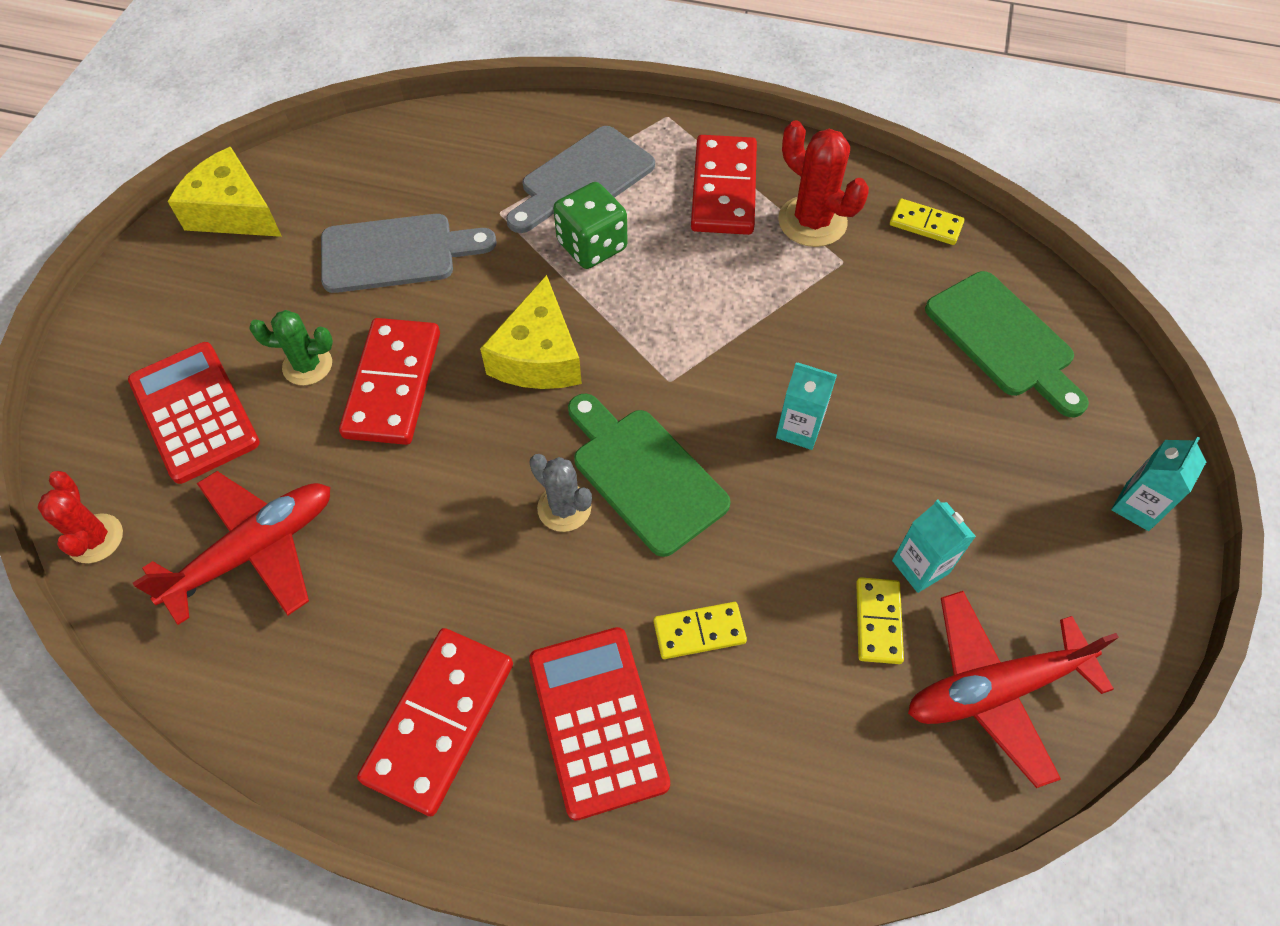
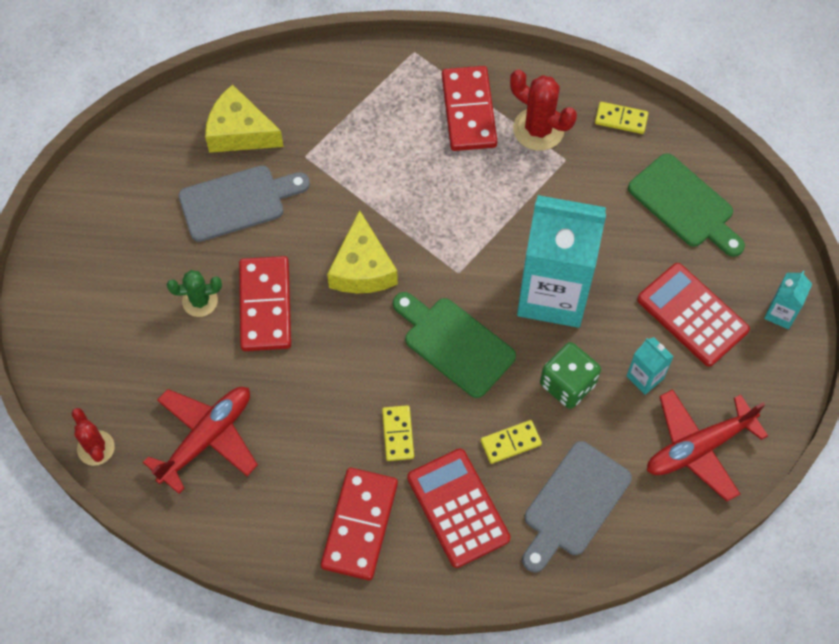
camera: 10 degrees left, 5 degrees up
red calculator [128,342,260,484] -> red calculator moved to [637,263,750,367]
yellow cheese [168,147,282,237] -> yellow cheese moved to [205,84,284,153]
grey cutting board [506,126,655,233] -> grey cutting board moved to [522,441,632,572]
grey cactus [529,454,592,532] -> none
green dice [553,182,627,269] -> green dice moved to [540,342,601,409]
turquoise carton [776,362,837,450] -> turquoise carton [517,195,606,328], size x2.41
yellow domino [856,577,904,664] -> yellow domino moved to [382,405,414,461]

